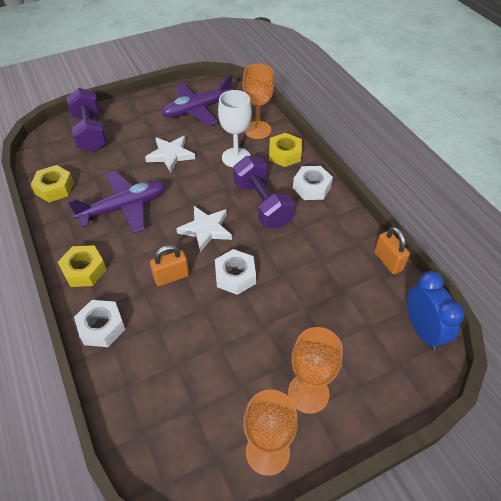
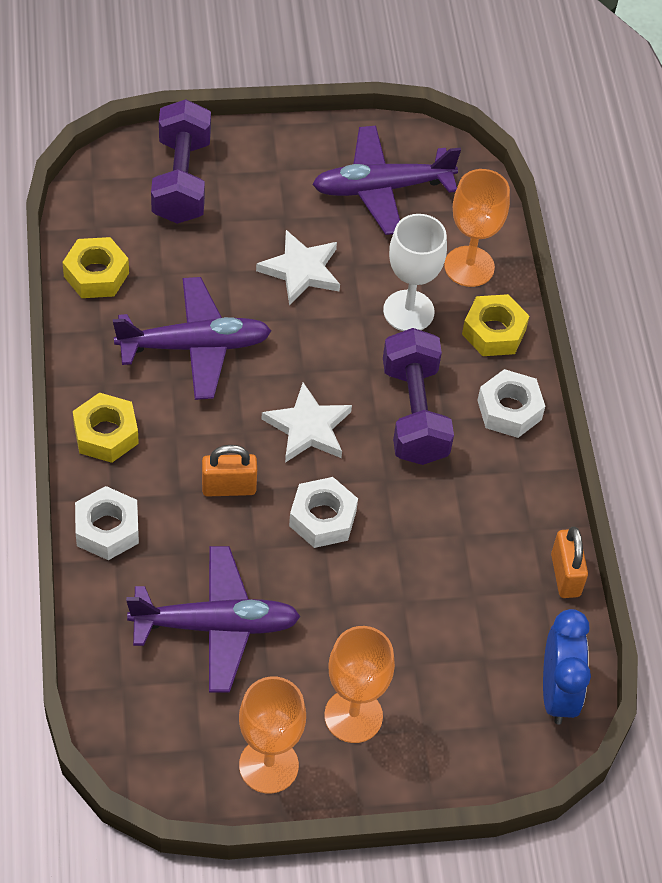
camera: 15 degrees right, 5 degrees up
none -> purple plane [126,546,301,692]

